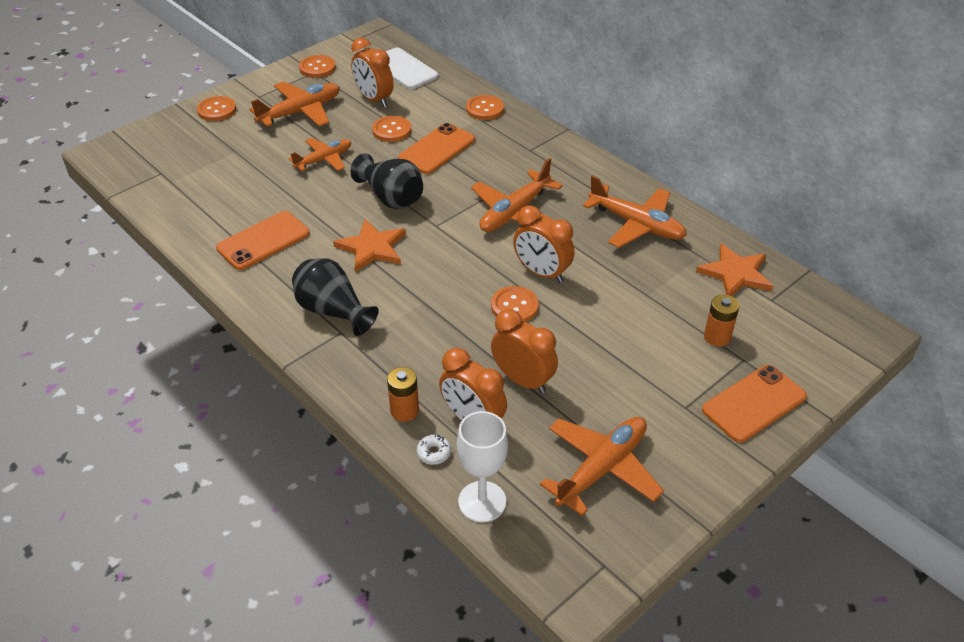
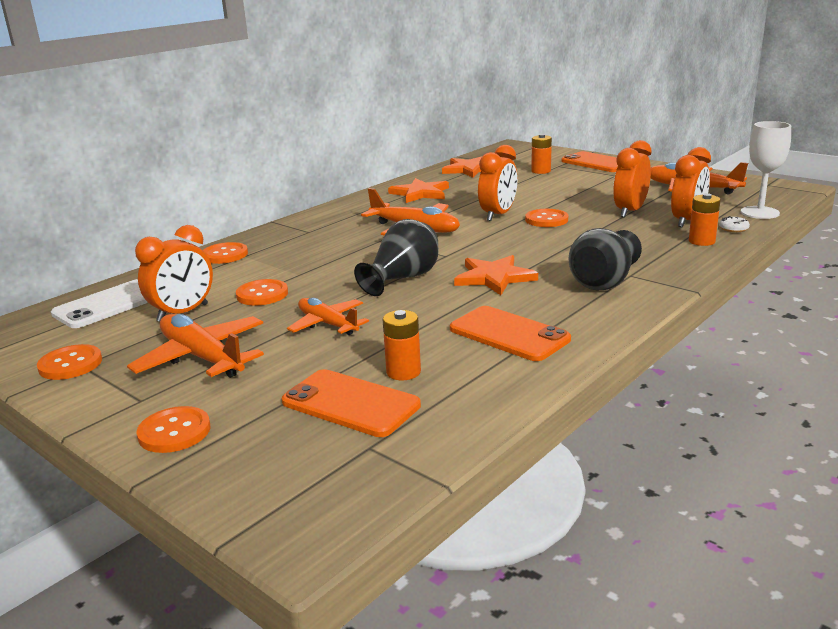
camera: 95 degrees left, 20 degrees down
orange phone [398,123,475,174] -> orange phone moved to [282,369,421,437]
orange plane [583,175,687,248] -> orange star [388,178,449,203]
none -> orange battery [383,310,421,380]

